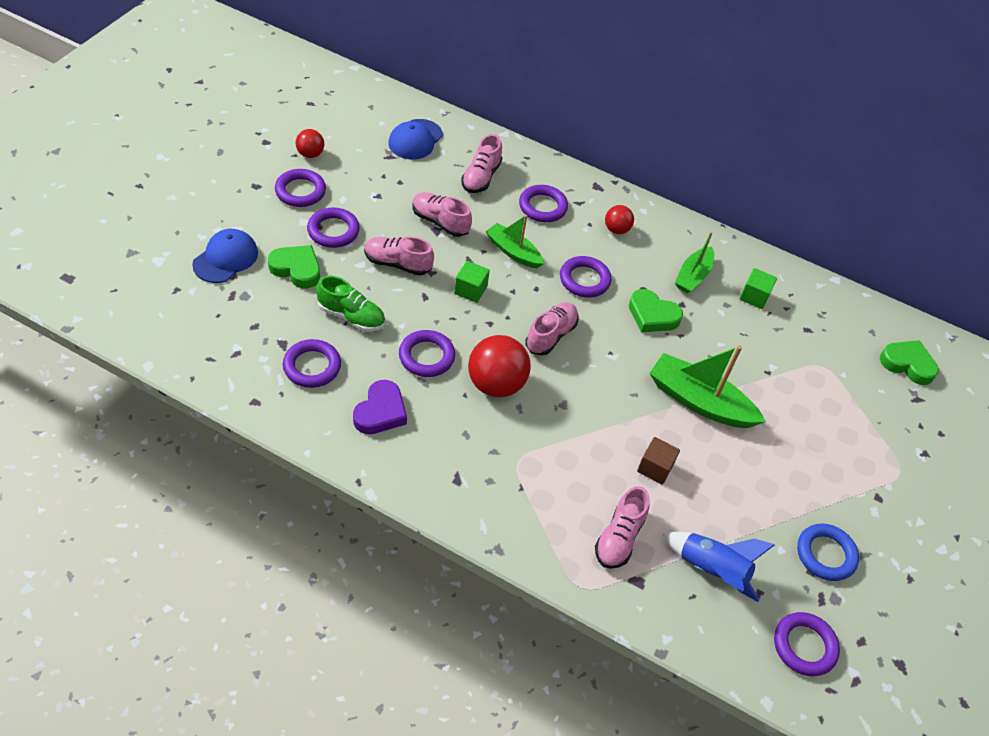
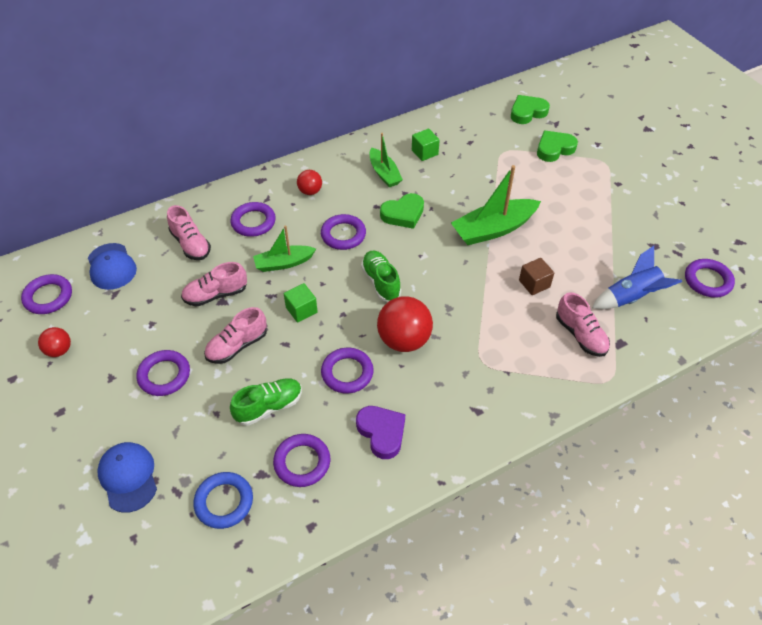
camera: 50 degrees left, 0 degrees up
green heart [268,245,320,288] -> green heart moved to [537,131,578,162]
purple ring [275,169,326,207] -> purple ring moved to [21,274,72,314]
pink shoe [525,302,579,355] -> green shoe [361,251,401,302]
blue ring [797,524,859,581] -> blue ring moved to [193,472,253,529]

